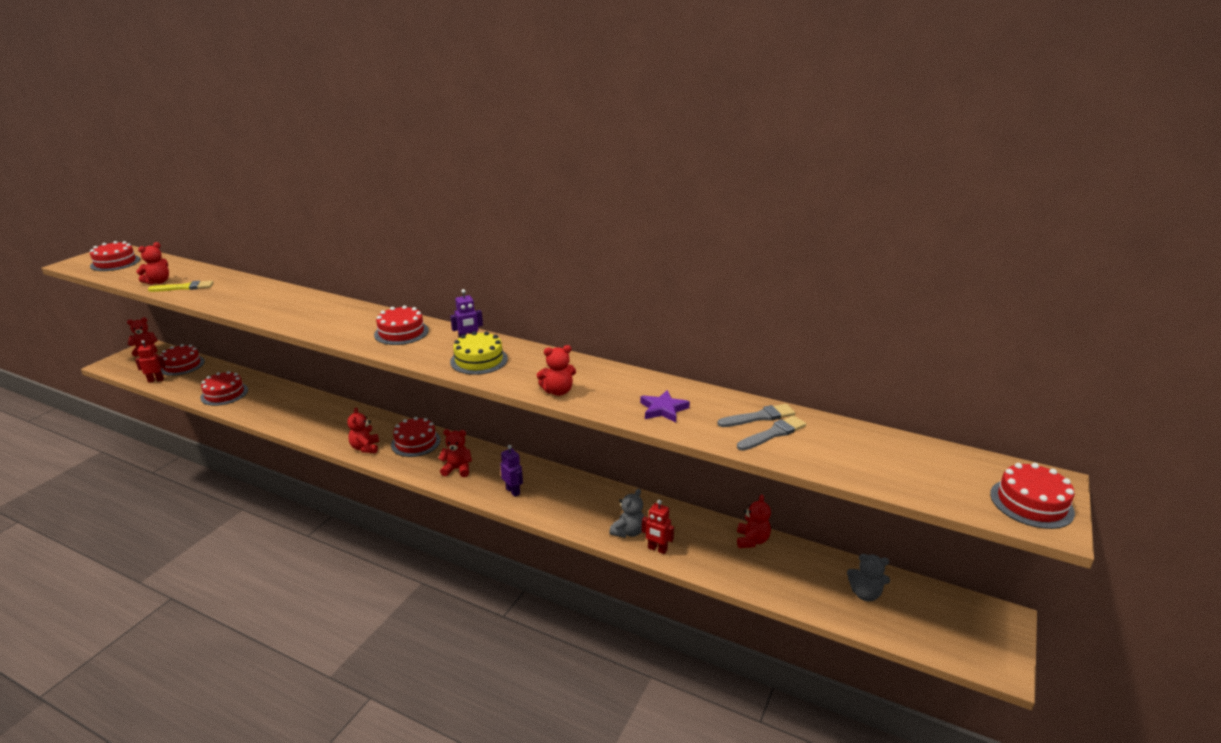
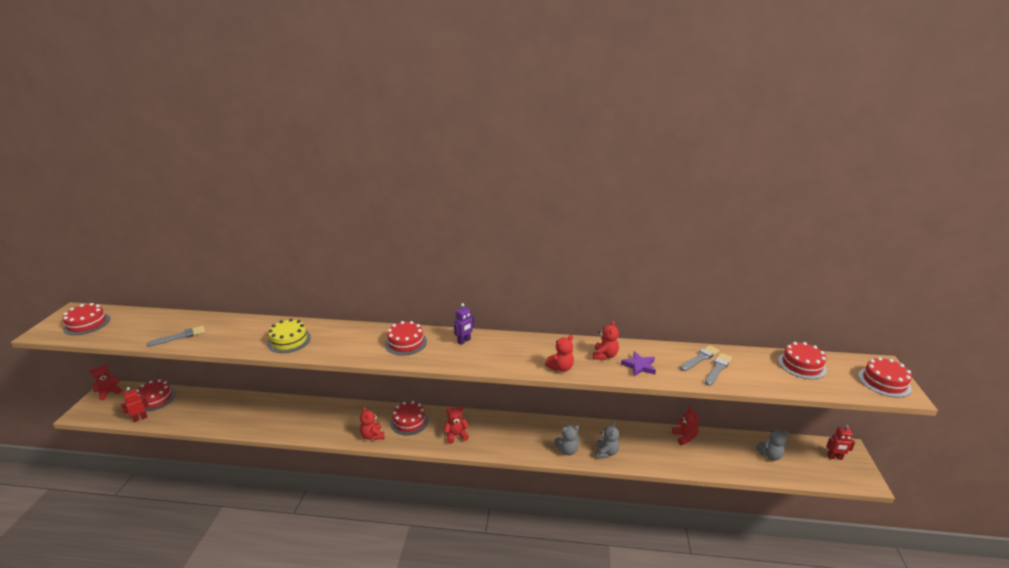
camera: 20 degrees left, 0 degrees up
red teddy bear [136,242,169,285] -> red teddy bear moved to [593,321,619,360]
yellow brush [148,281,214,292] -> grey brush [147,326,205,347]
red cake [200,371,248,406] -> red cake moved to [778,342,827,379]
yellow cake [450,331,508,375] -> yellow cake moved to [267,319,311,353]
purple robot [500,445,523,497] -> none
red robot [642,500,674,554] -> red robot moved to [826,425,855,460]
none -> grey teddy bear [555,425,580,455]

